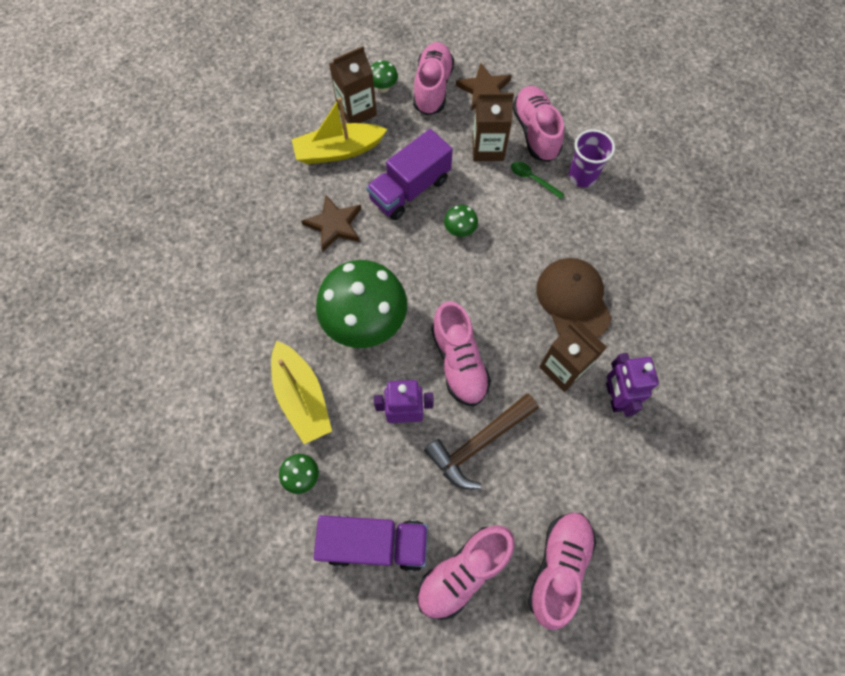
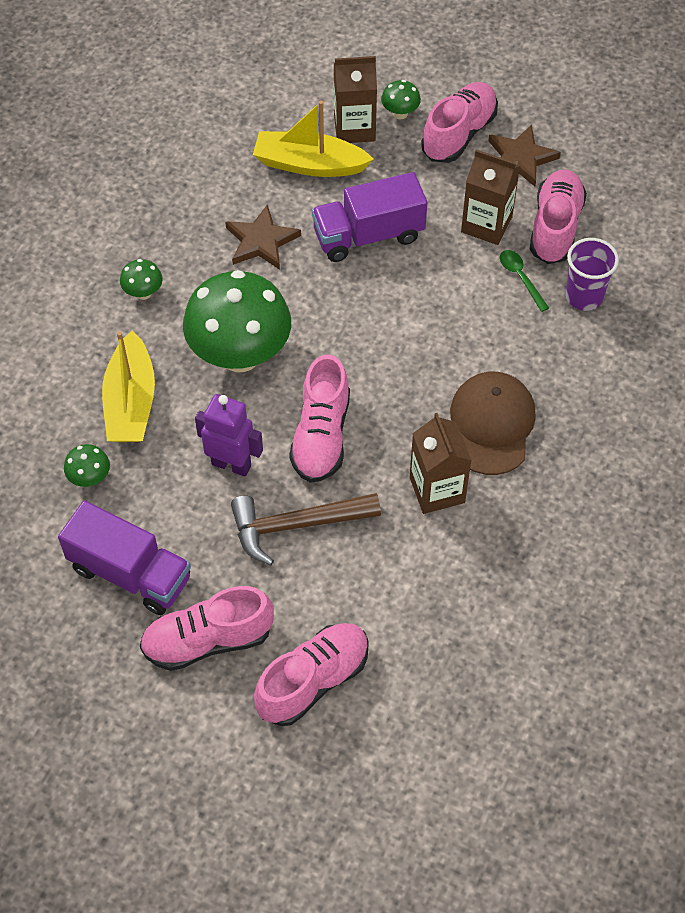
camera: 25 degrees right, 10 degrees down
green mushroom [444,205,478,237] -> green mushroom moved to [120,259,163,300]
purple robot [606,353,659,417] -> none

